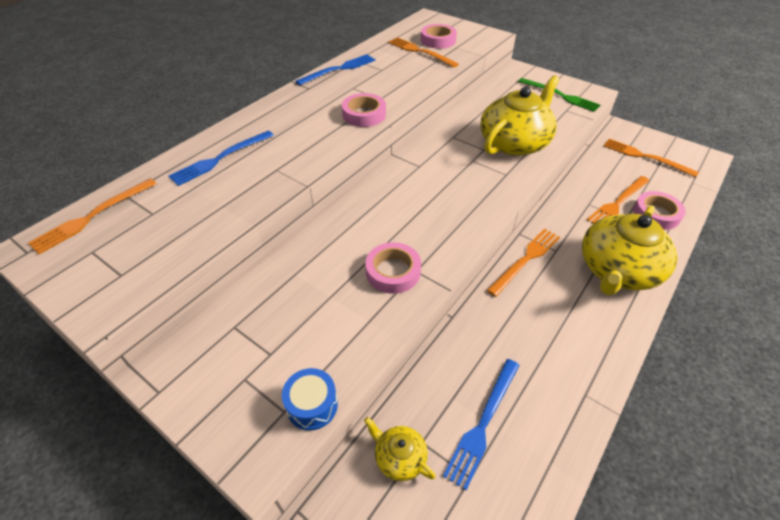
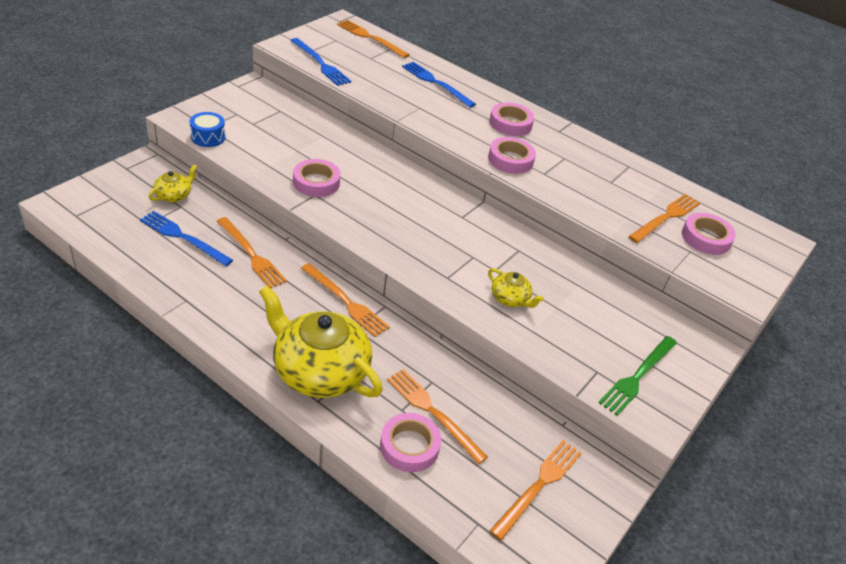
camera: 85 degrees right, 5 degrees down
blue fork [295,54,376,85] -> blue fork moved to [290,38,351,86]
yellow teapot [480,75,559,156] -> yellow teapot [488,268,544,308], size x0.45
none -> orange fork [217,217,287,288]
none -> pink tape [489,102,534,136]

